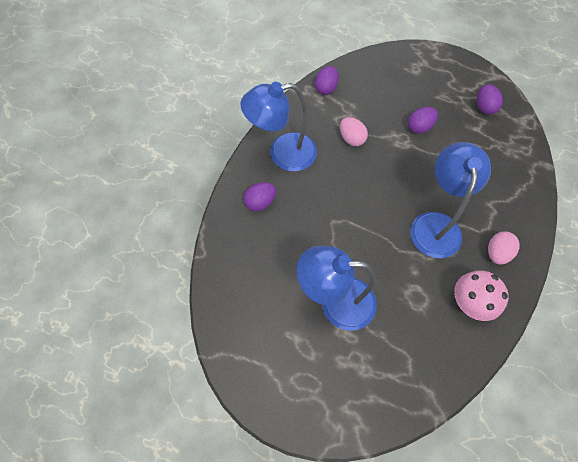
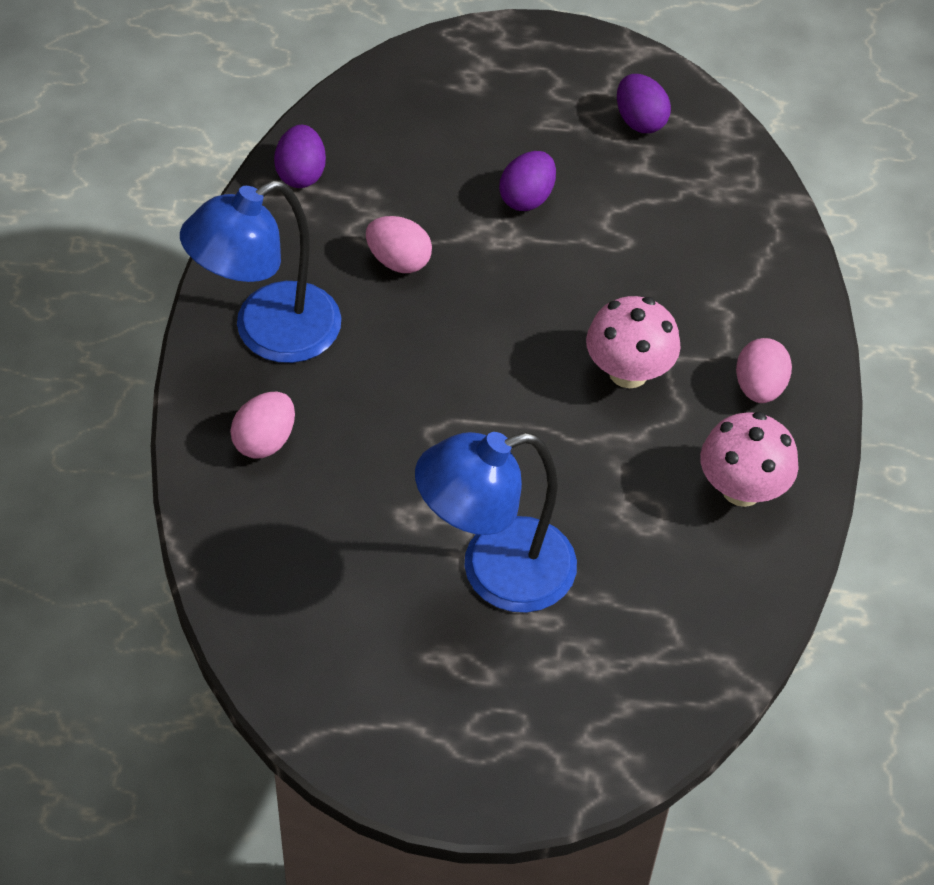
camera: 25 degrees left, 10 degrees down
purple egg [243,182,276,211] -> pink egg [230,392,295,458]
blue lamp [410,142,491,258] -> pink mushroom [586,296,681,388]

